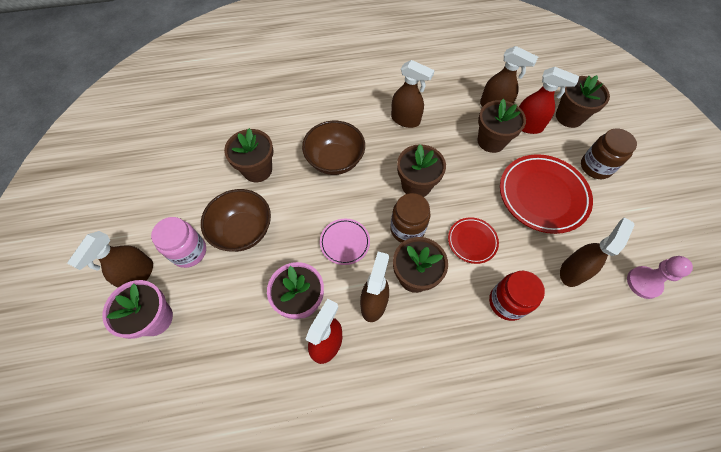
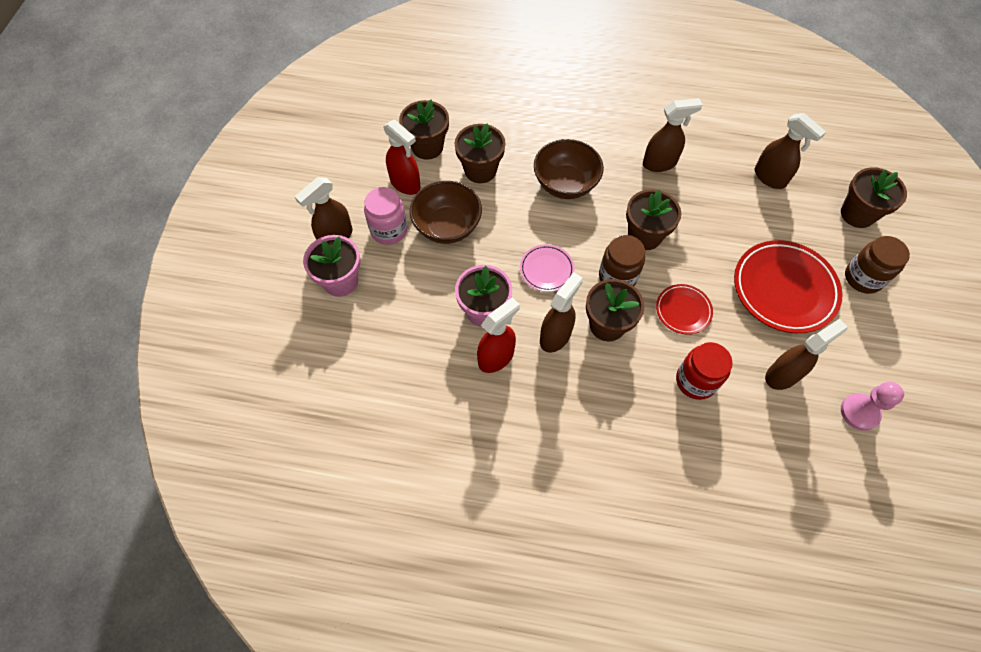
camera: 20 degrees right, 0 degrees up
brown spray bottle [391,60,435,128] -> brown spray bottle turned 60 degrees counterclockwise [643,98,702,172]
brown flower pot [477,99,526,153] -> brown flower pot moved to [399,100,449,160]
red spray bottle [519,67,579,134] -> red spray bottle moved to [383,120,420,195]

